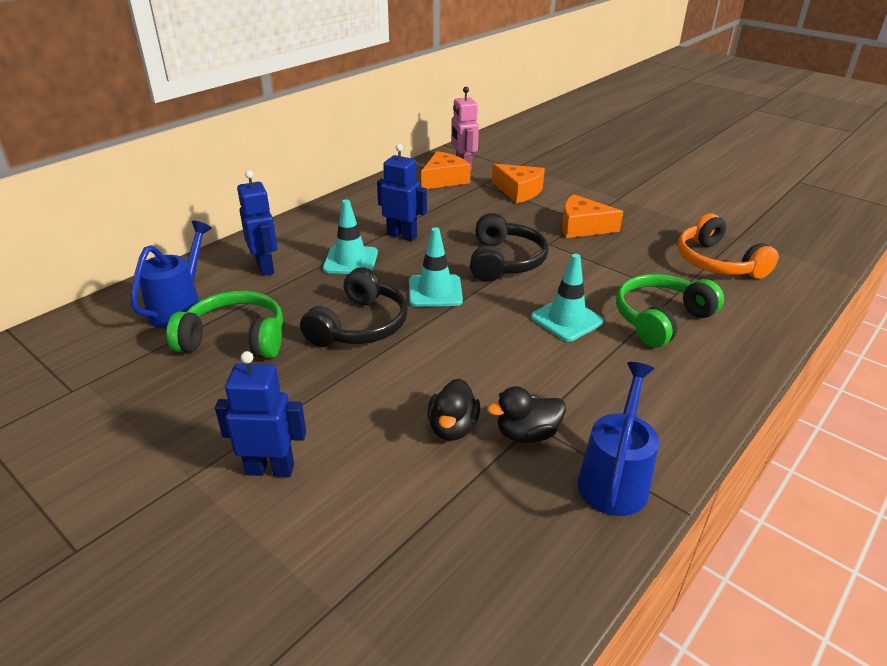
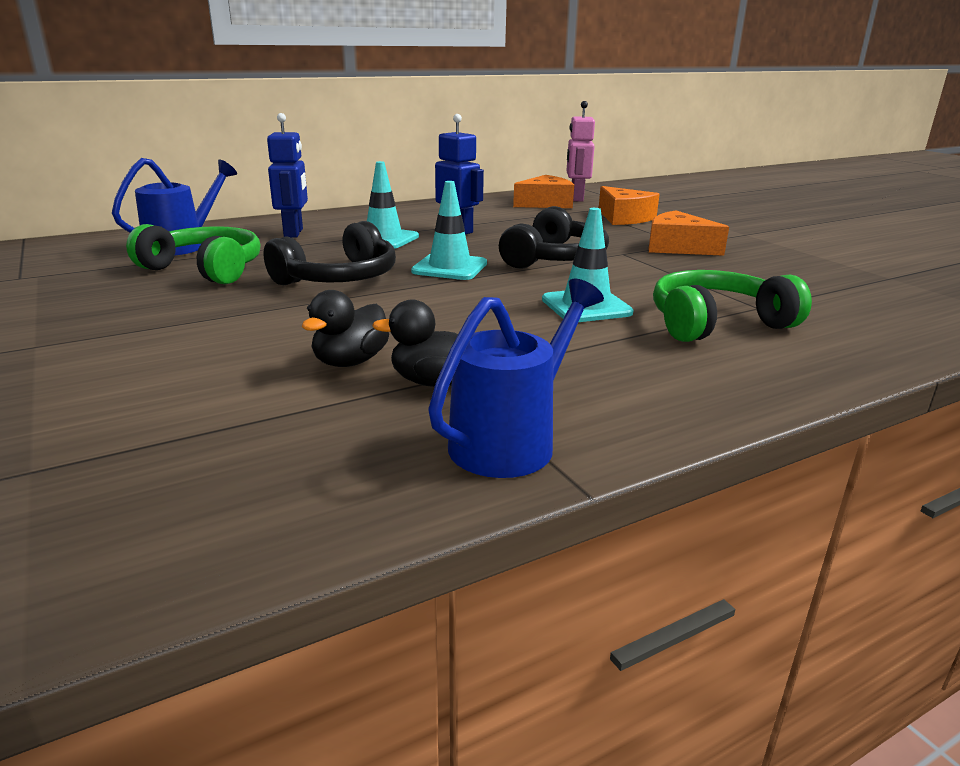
camera: 20 degrees right, 10 degrees down
blue robot [215,351,306,477] -> none
orange headphones [678,214,779,279] -> none

